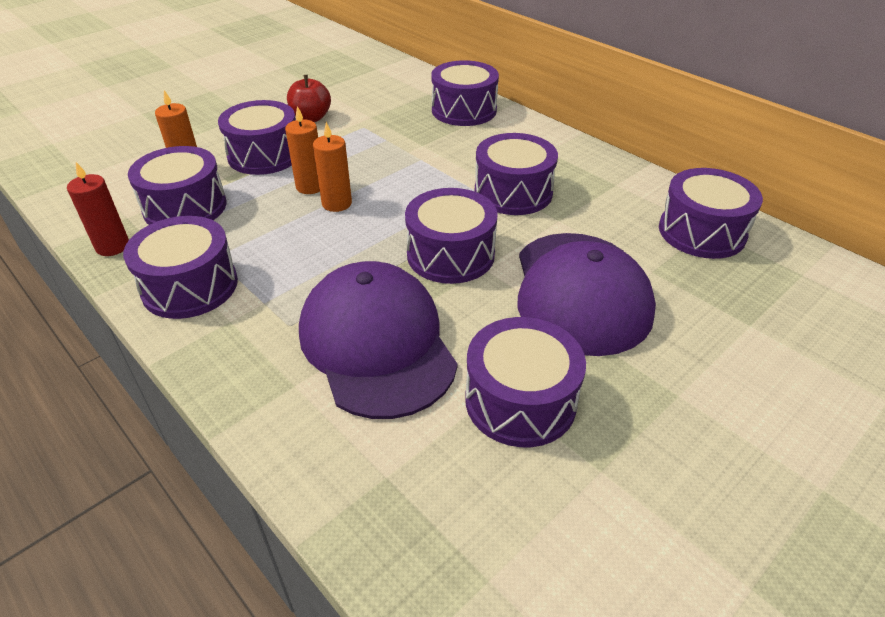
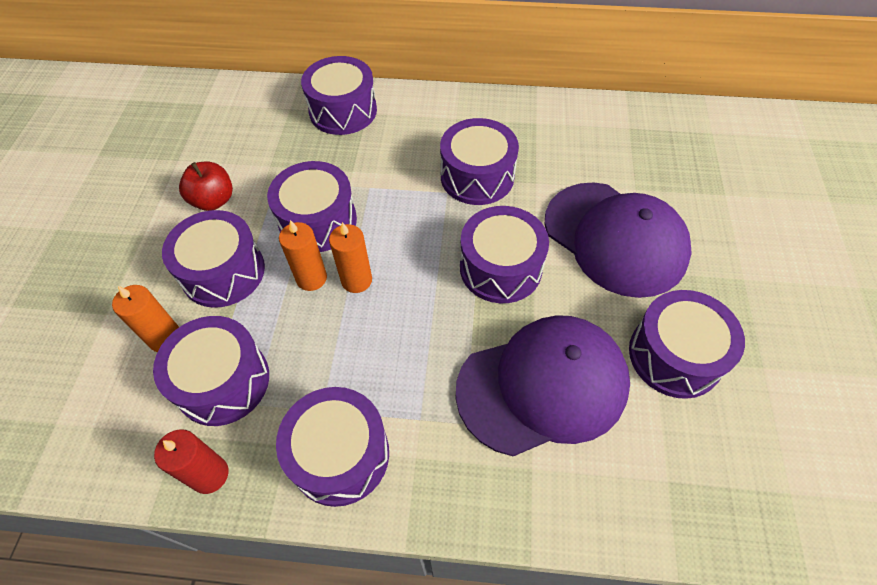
camera: 40 degrees left, 15 degrees up
purple cap [299,261,458,419] -> purple cap turned 135 degrees clockwise [455,315,630,456]
purple drum [659,168,763,259] -> purple drum moved to [267,161,357,252]

